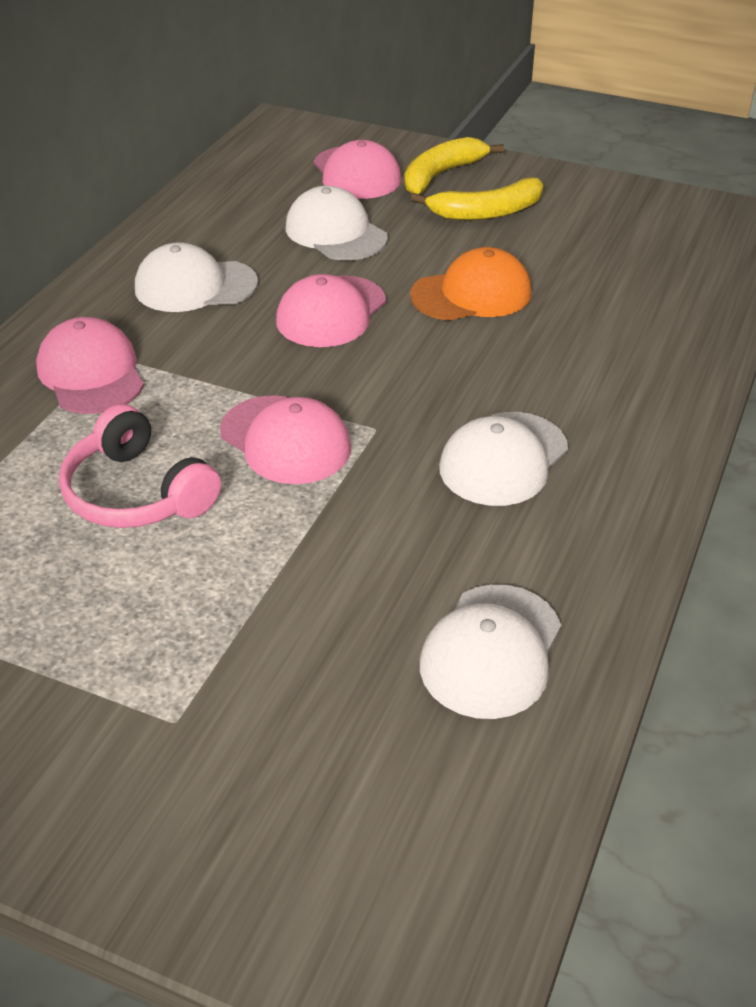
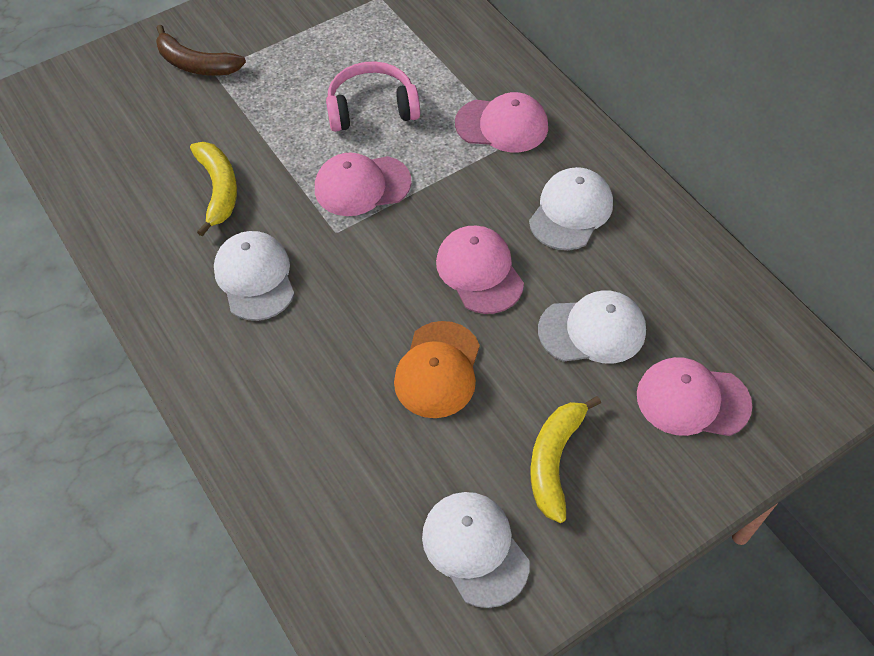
camera: 125 degrees right, 15 degrees up
yellow banana [404,137,504,194] -> yellow banana moved to [190,142,237,237]
white cap [420,584,561,719] -> white cap moved to [422,492,530,608]
none -> brown banana [156,25,246,76]

